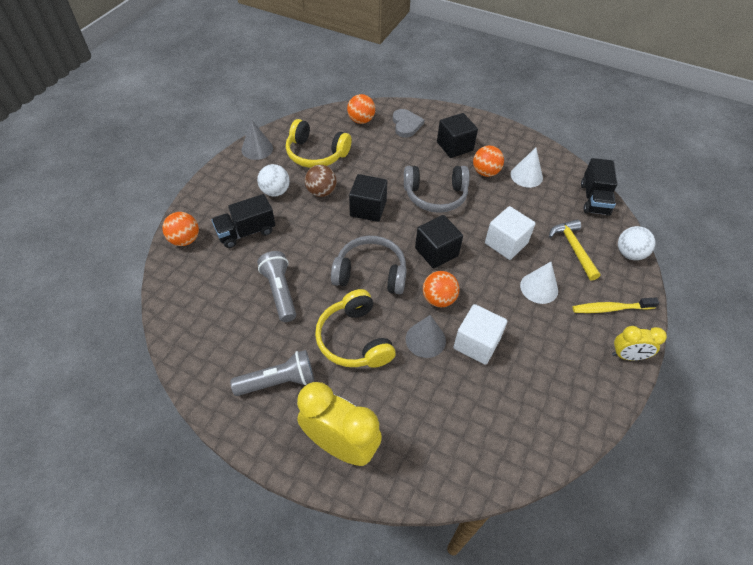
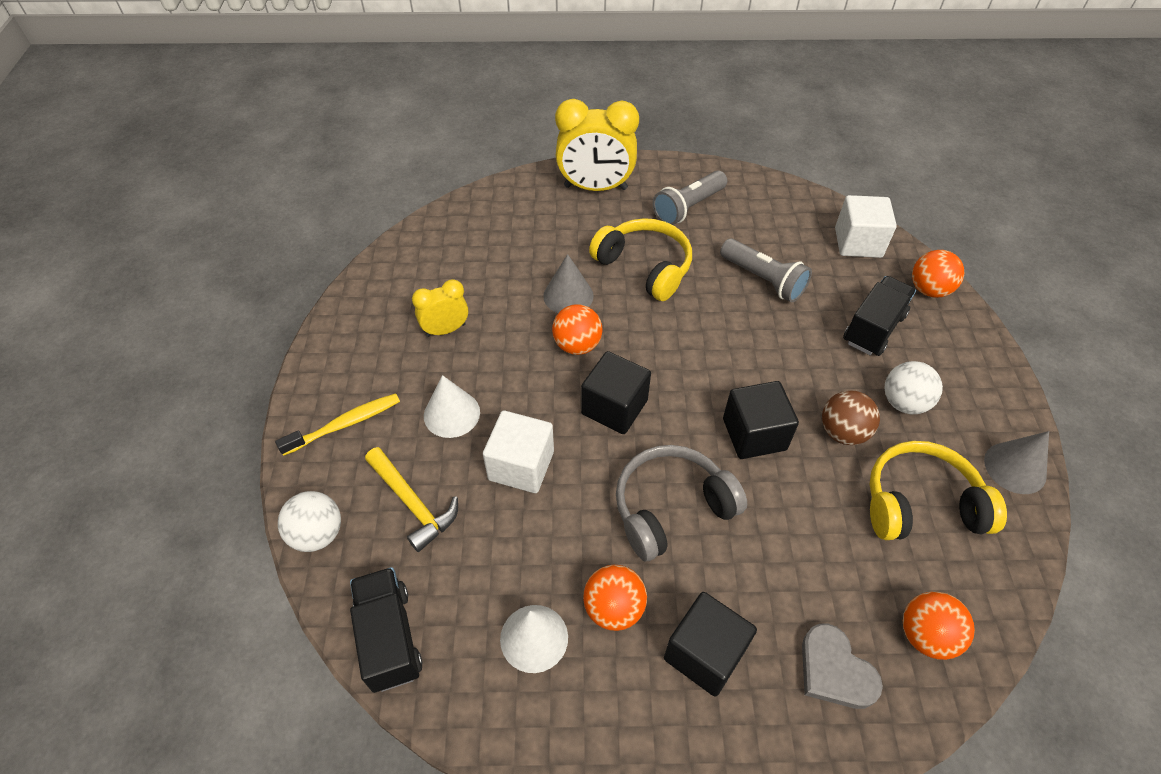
camera: 155 degrees right, 0 degrees up
grey headphones [331,236,407,294] -> none
white cube [454,304,507,365] -> white cube moved to [835,195,897,258]
yellow clock [612,326,667,360] -> yellow clock moved to [412,279,468,337]

